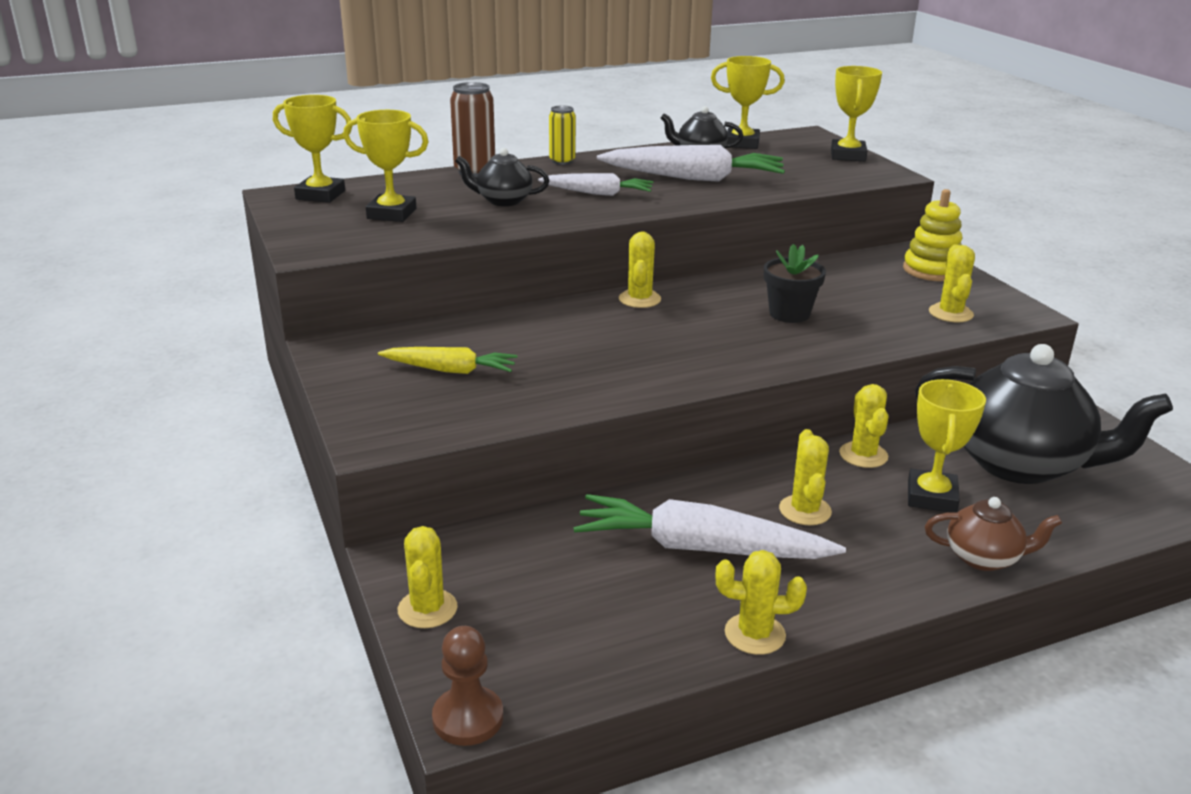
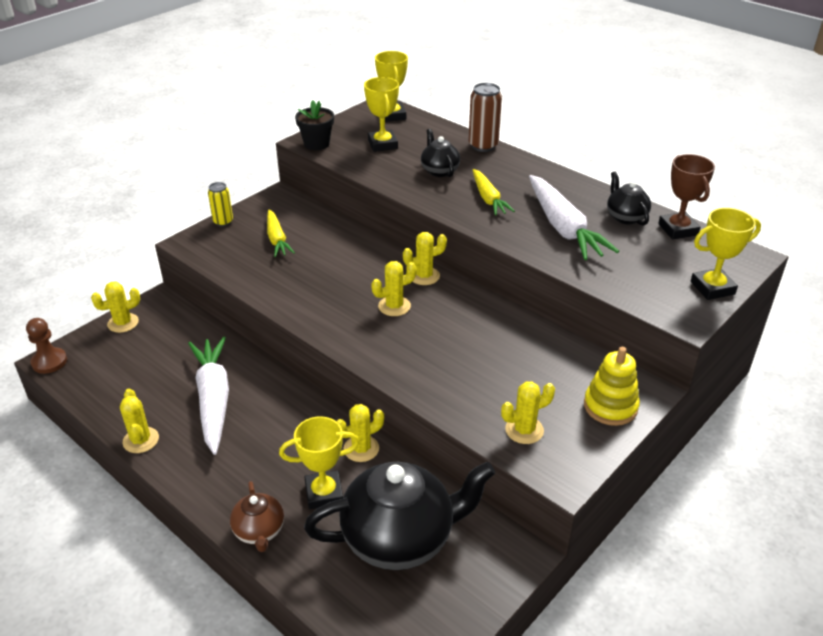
camera: 65 degrees right, 10 degrees up
white carrot [538,173,653,196] -> yellow carrot [473,169,515,215]
yellow can [549,105,576,165] -> yellow can moved to [208,182,233,227]
yellow trophy [711,56,785,149] -> brown trophy [658,154,715,239]
black flower pot [764,244,826,323] -> black flower pot moved to [295,100,334,150]
yellow cactus [779,429,832,525] -> yellow cactus moved to [371,261,417,316]
black teapot [915,344,1173,484] -> black teapot turned 105 degrees counterclockwise [304,462,495,570]

